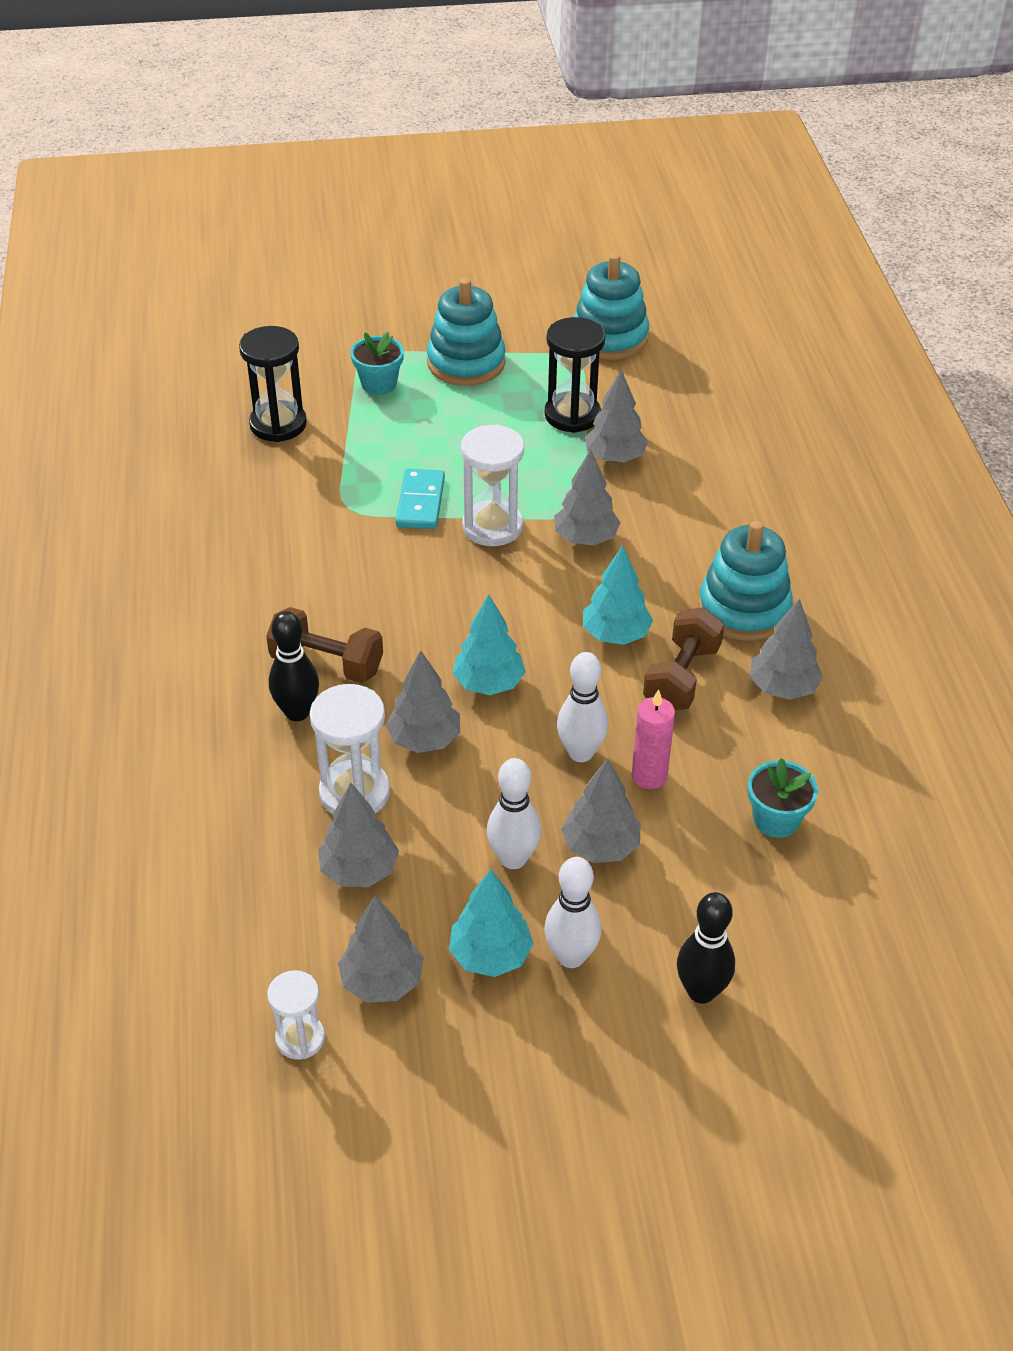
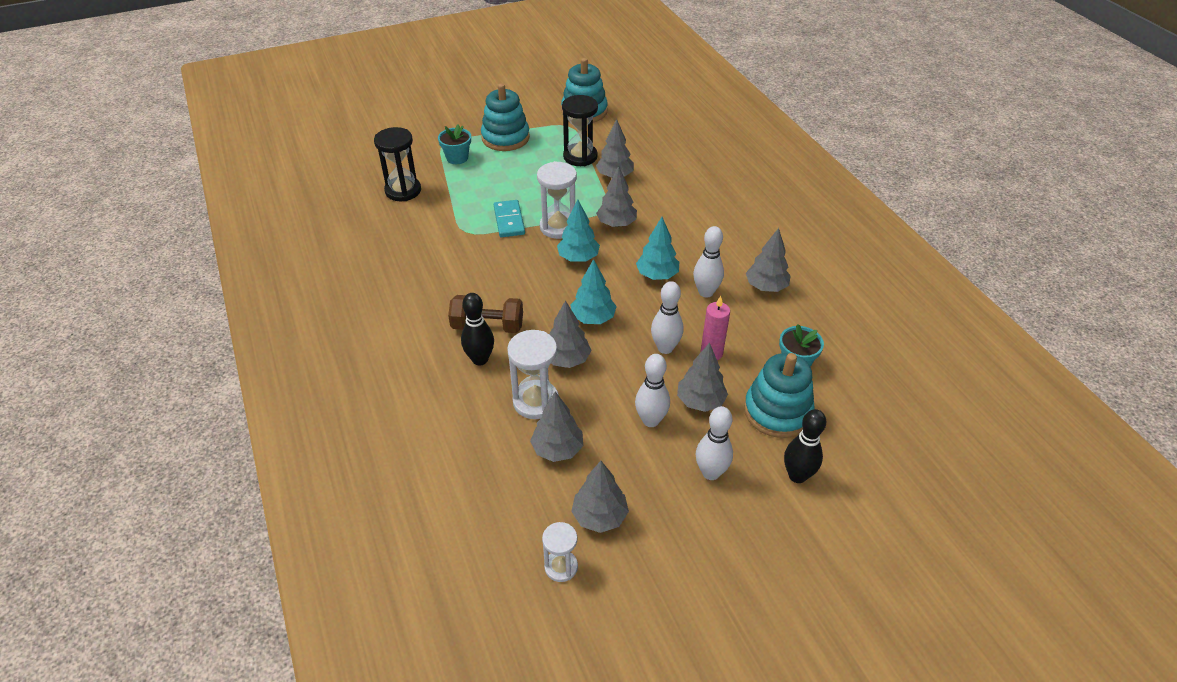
camera: 15 degrees left, 0 degrees up
turquoise tree [449,869,534,977] -> turquoise tree moved to [557,200,600,262]
brown dumbbell [643,607,724,710] -> white bowling pin [693,226,724,298]
turquoise stacking toy [698,521,793,641] -> turquoise stacking toy moved to [744,353,815,438]

